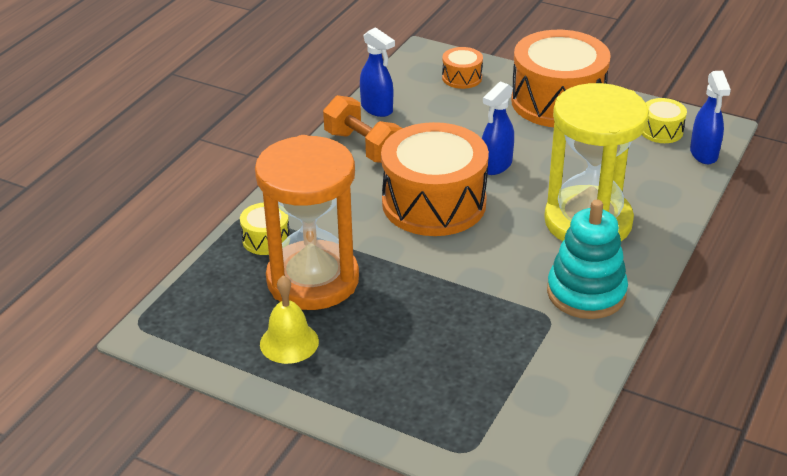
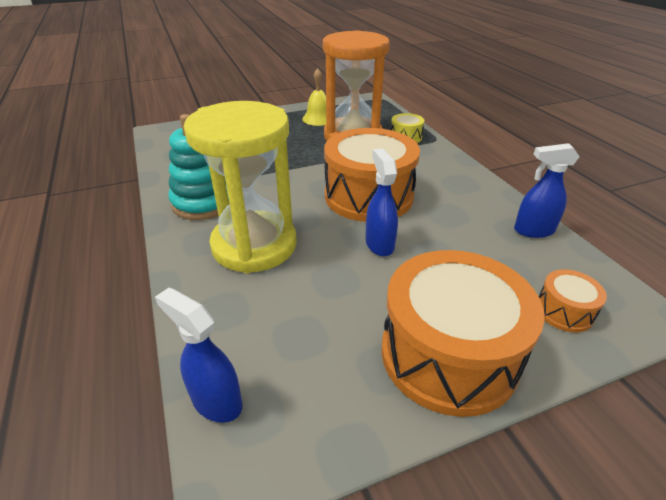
camera: 130 degrees right, 0 degrees up
orange dumbbell [323,95,403,163] -> none
yellow drum [642,98,687,143] -> none

